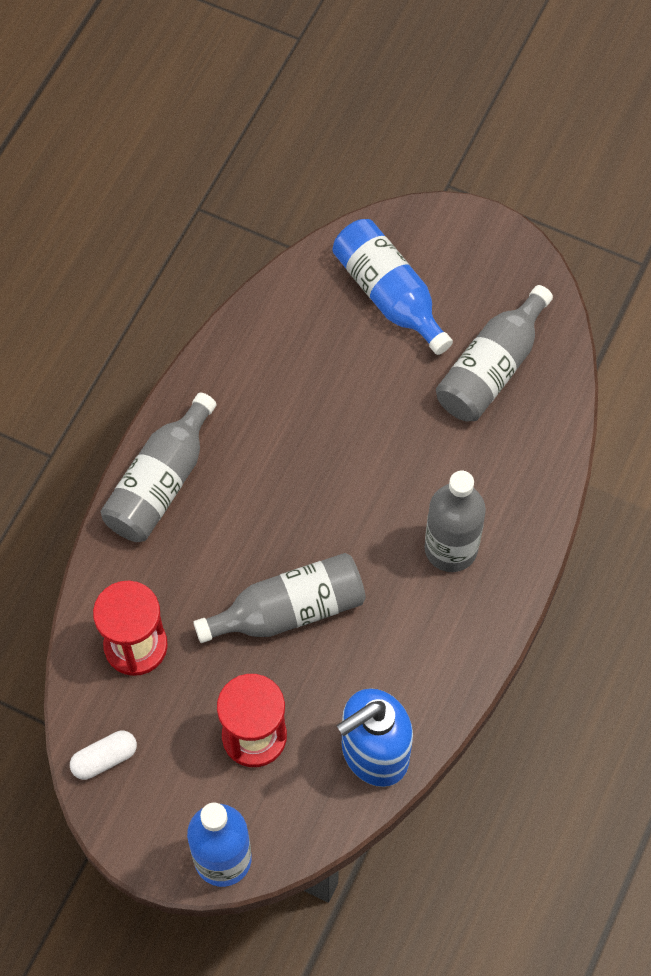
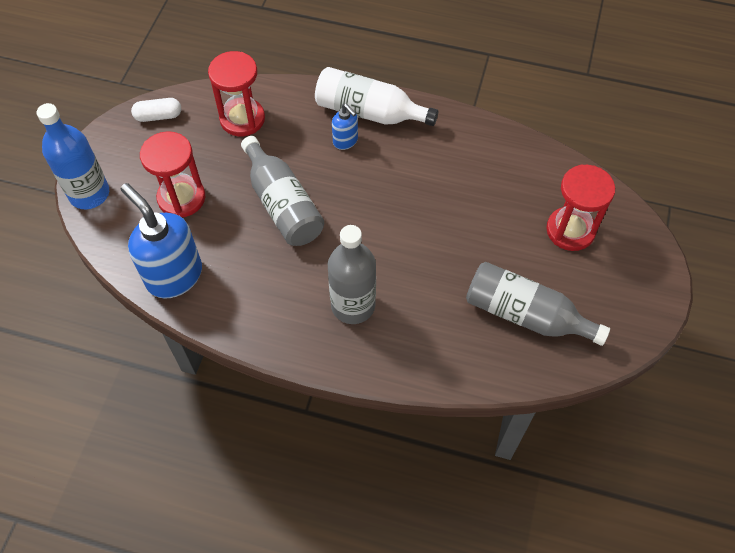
camera: 80 degrees right, 5 degrees down
white capsule [70,731,137,780] -> white capsule turned 60 degrees counterclockwise [131,98,181,122]
grey bottle [101,392,216,542] -> white bottle [315,67,438,126]
blue bottle [333,219,453,355] -> red hourglass [546,164,615,251]
none -> blue soap dispenser [332,103,358,150]

